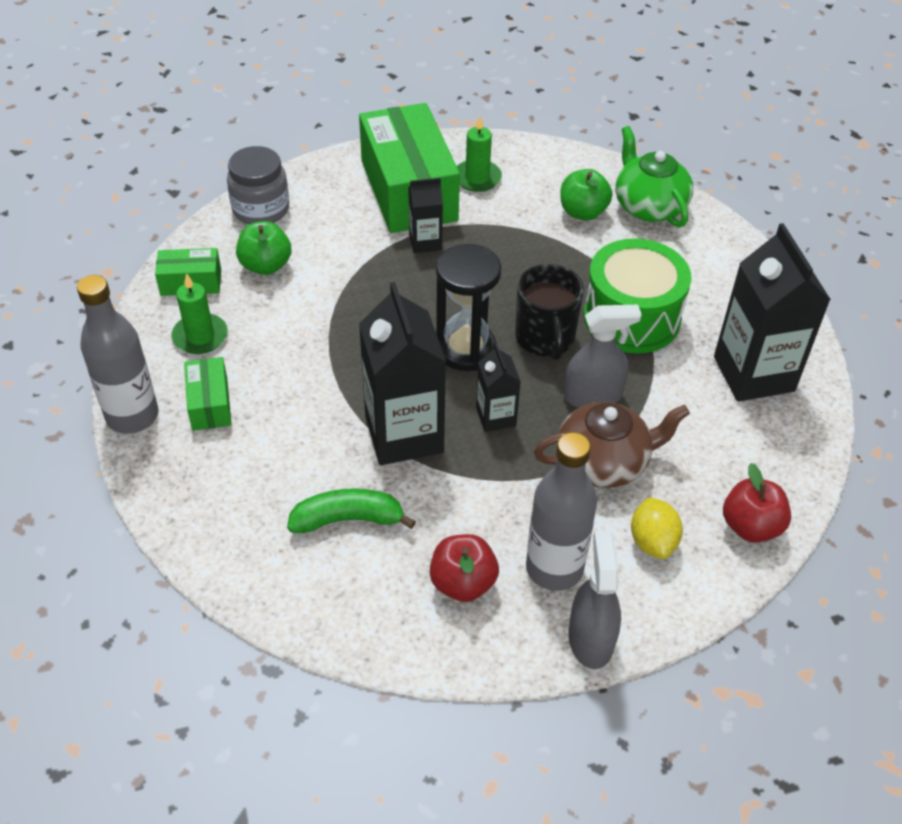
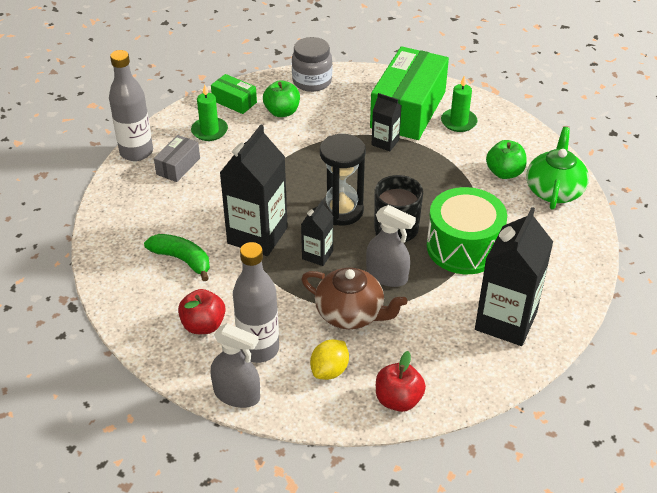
camera: 40 degrees right, 5 degrees down
green box [184,357,232,431] -> grey box [154,135,200,182]
grey spray bottle [569,531,621,669] -> grey spray bottle turned 75 degrees clockwise [211,323,260,408]

